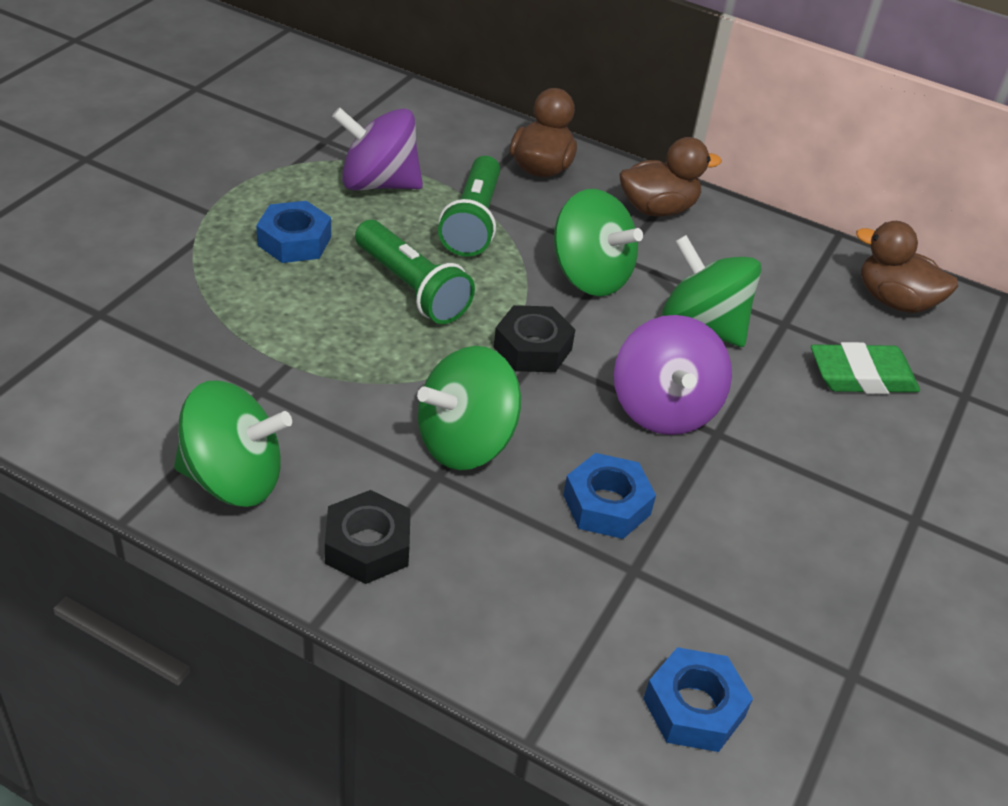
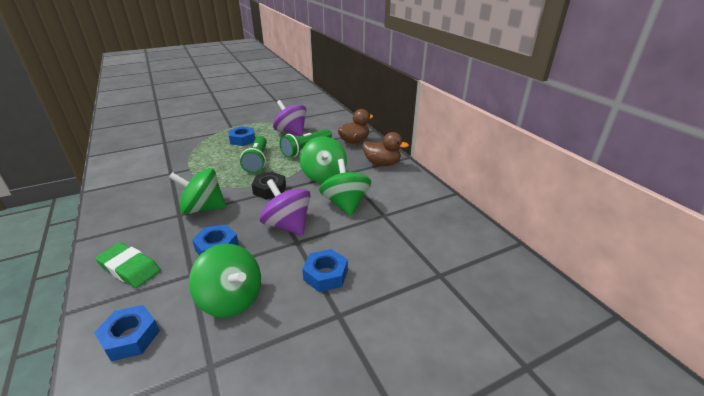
camera: 40 degrees right, 10 degrees down
green spinning top [174,381,292,507] -> green spinning top moved to [189,244,261,318]
black nut [325,490,411,584] -> none
purple spinning top [614,315,732,435] -> purple spinning top turned 105 degrees clockwise [260,179,311,236]
green eraser [811,342,920,394] -> green eraser moved to [95,243,161,288]
brown duck [856,221,958,313] -> none
none -> blue nut [302,249,348,292]

